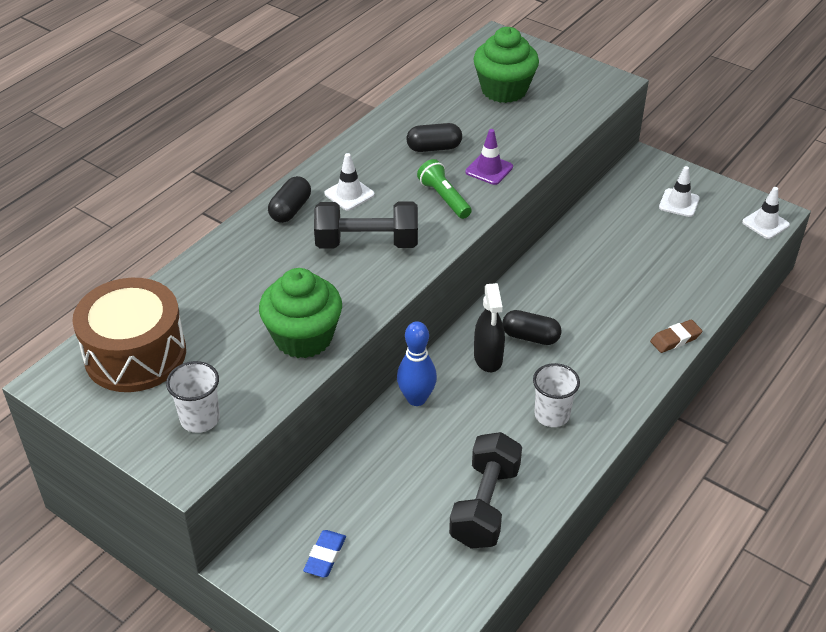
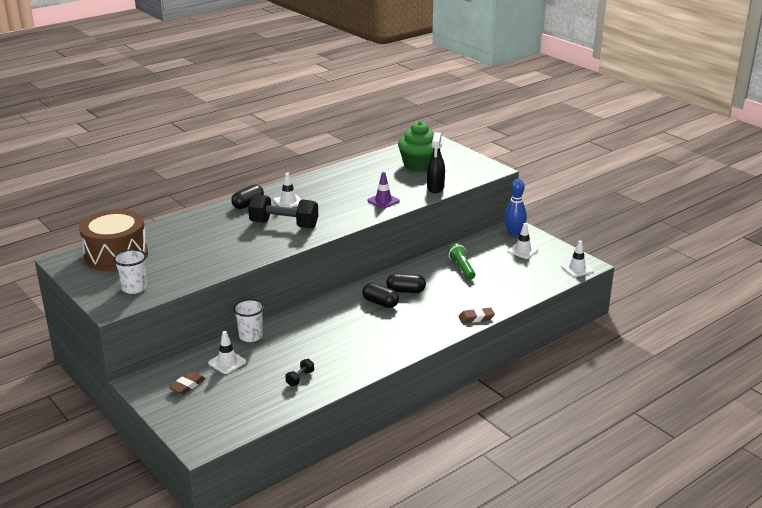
camera: 15 degrees right, 15 degrees down
green cupcake [259,268,342,358] -> none
blue eraser [303,530,346,578] -> brown eraser [169,371,206,395]
blue bowling pin [397,321,437,406] -> blue bowling pin moved to [504,179,527,236]
black capsule [407,123,462,152] -> black capsule moved to [386,273,426,293]
green flashlight [417,159,472,219] -> green flashlight moved to [448,243,476,280]
black dumbbell [449,432,522,549] -> black dumbbell [285,359,314,386], size x0.44
black spray bottle [474,283,505,372] -> black spray bottle moved to [427,132,445,193]
white cup [533,363,580,427] -> white cup moved to [233,299,264,342]
none -> white traffic cone [208,331,246,374]

